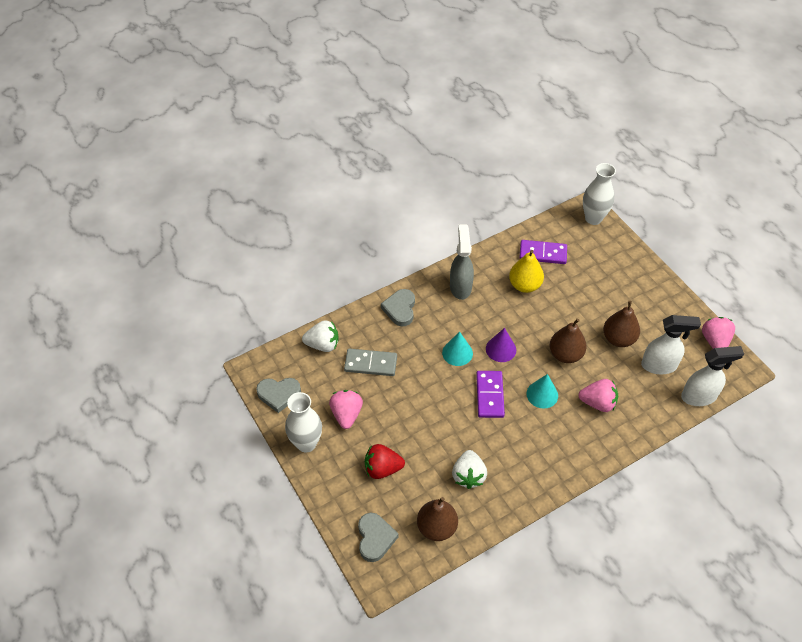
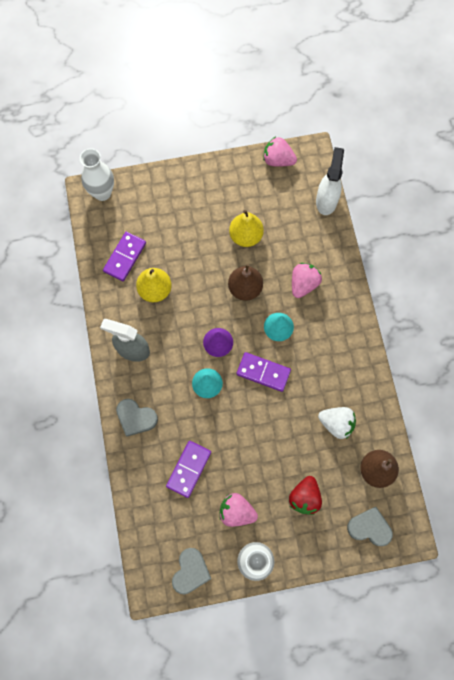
camera: 70 degrees left, 20 degrees up
white strawberry [302,320,339,352] -> none
grey domino [344,348,397,376] -> purple domino [166,441,211,498]
brown pear [603,301,640,347] -> yellow pear [229,210,264,247]
white spray bottle [641,315,701,374] -> none

